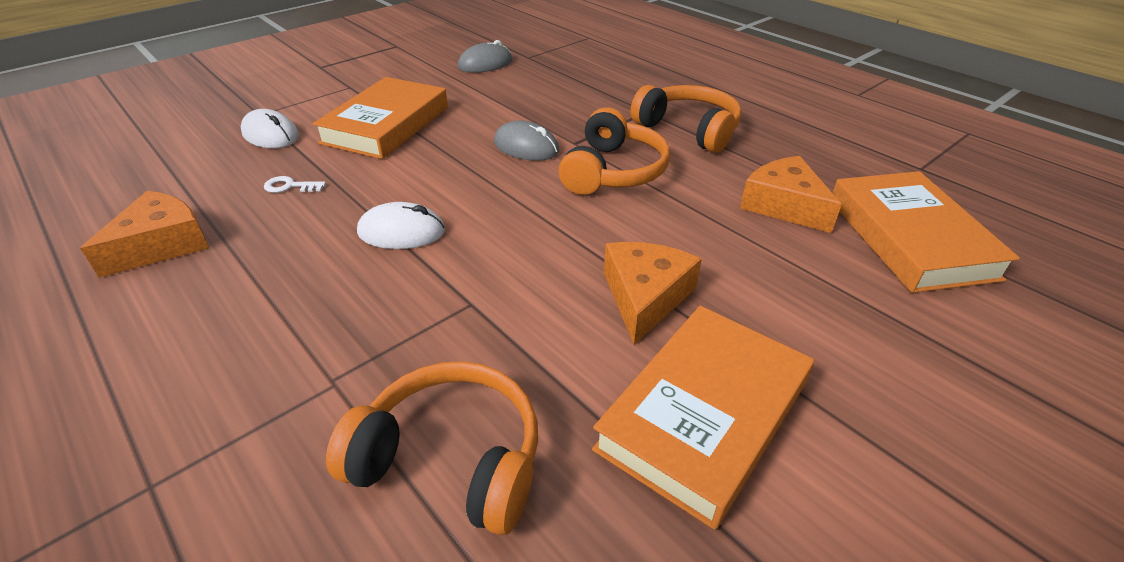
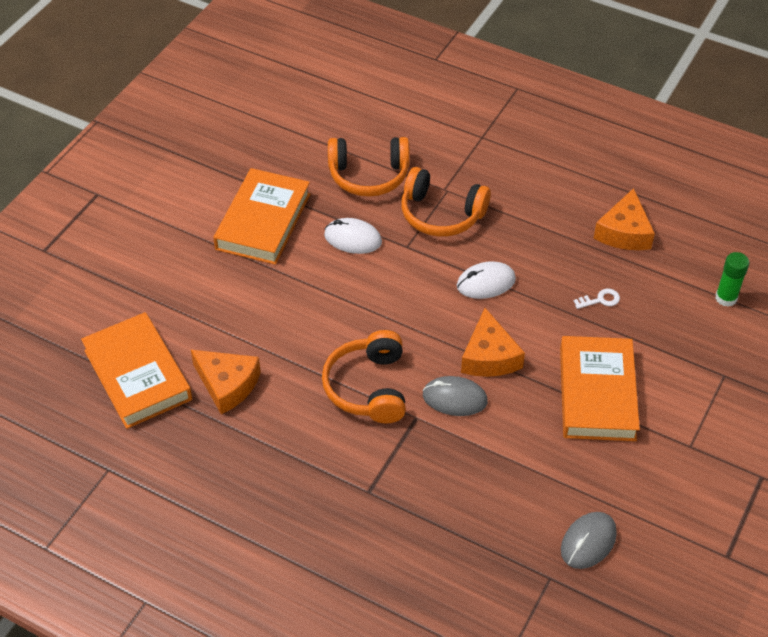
camera: 160 degrees right, 10 degrees up
white mouse [241,109,299,148] -> white mouse moved to [324,218,382,254]
orange cheese [604,242,702,345] -> orange cheese moved to [461,308,525,377]
orange headphones [630,85,742,153] -> orange headphones moved to [401,167,491,237]
none -> green glue stick [715,252,749,307]

